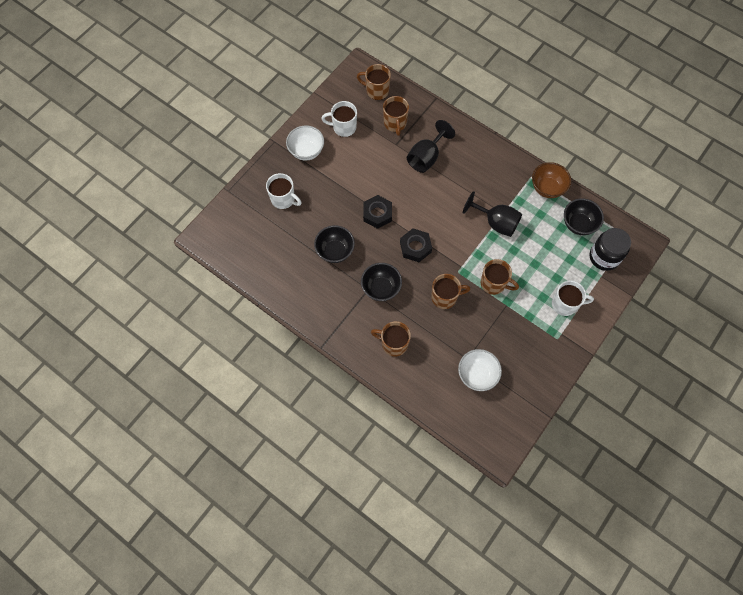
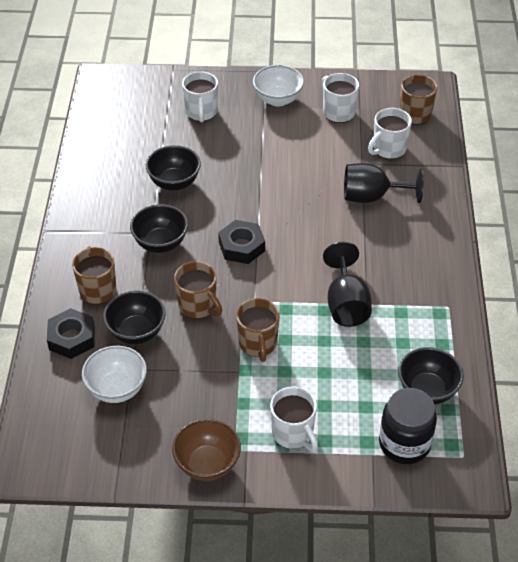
camera: 55 degrees right, 20 degrees down
black nut [363,195,392,229] -> black nut moved to [47,308,95,359]
brown mug [383,96,409,136] -> white mug [368,108,412,159]
brown bowl [532,162,571,198] -> brown bowl moved to [172,419,241,481]
none -> black bowl [103,290,166,344]

